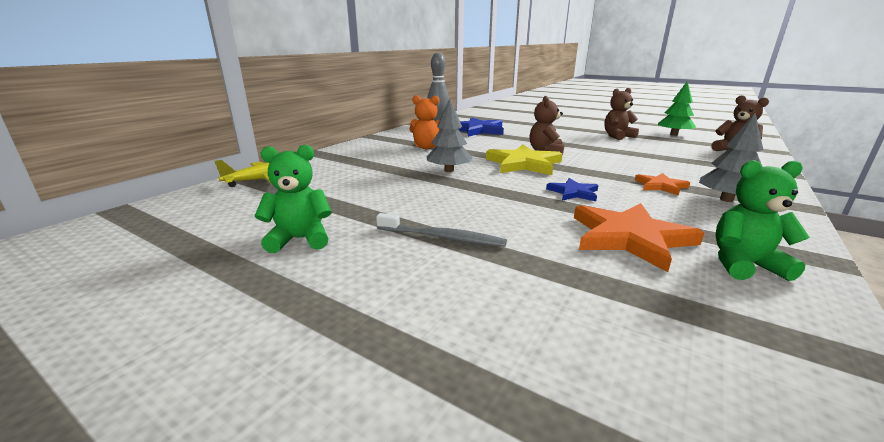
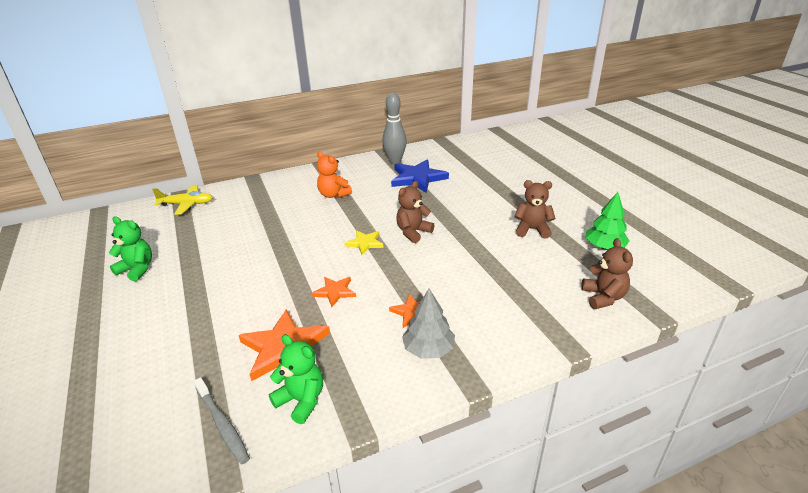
camera: 35 degrees right, 10 degrees up
grey toothbrush [376,213,507,247] -> grey toothbrush moved to [194,377,250,464]
grey tree [427,98,473,172] -> none
yellow star [486,145,563,175] -> yellow star [345,230,384,255], size x0.55
blue star [546,178,599,201] -> orange star [312,277,356,307]

